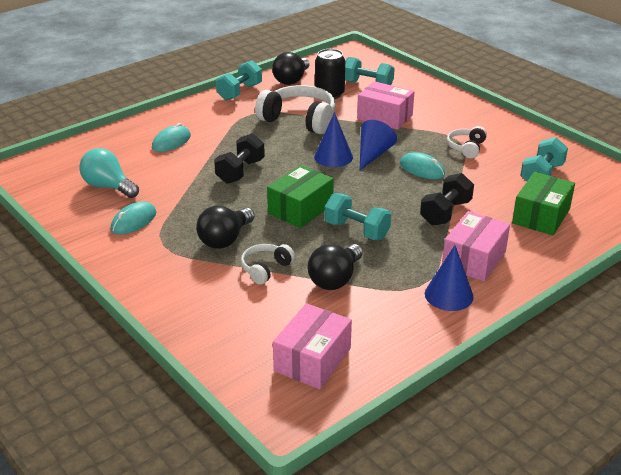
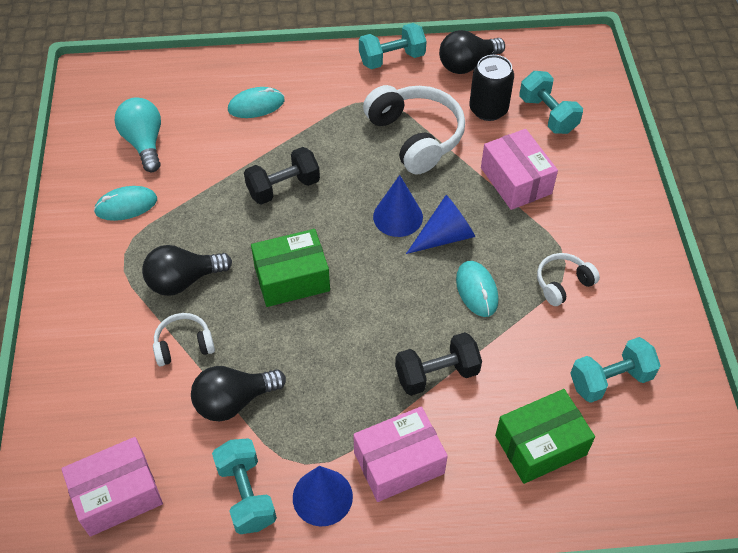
camera: 35 degrees right, 20 degrees up
turquoise dumbbell [325,193,391,240] -> turquoise dumbbell moved to [212,438,277,534]

